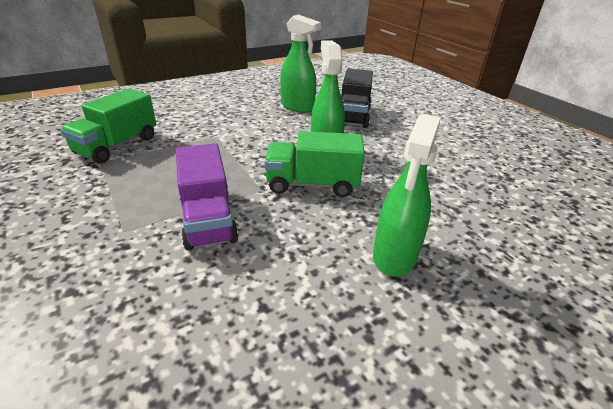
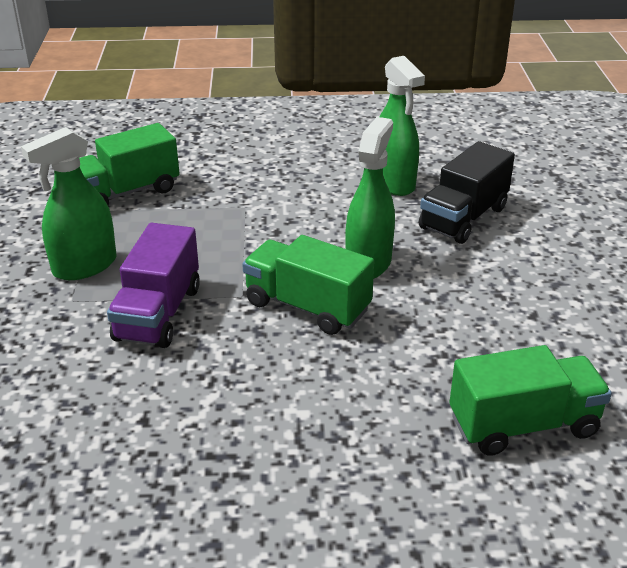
camera: 30 degrees right, 0 degrees up
green spray bottle [373,114,441,276] -> green spray bottle moved to [21,127,116,280]
none -> green truck [450,345,612,456]

